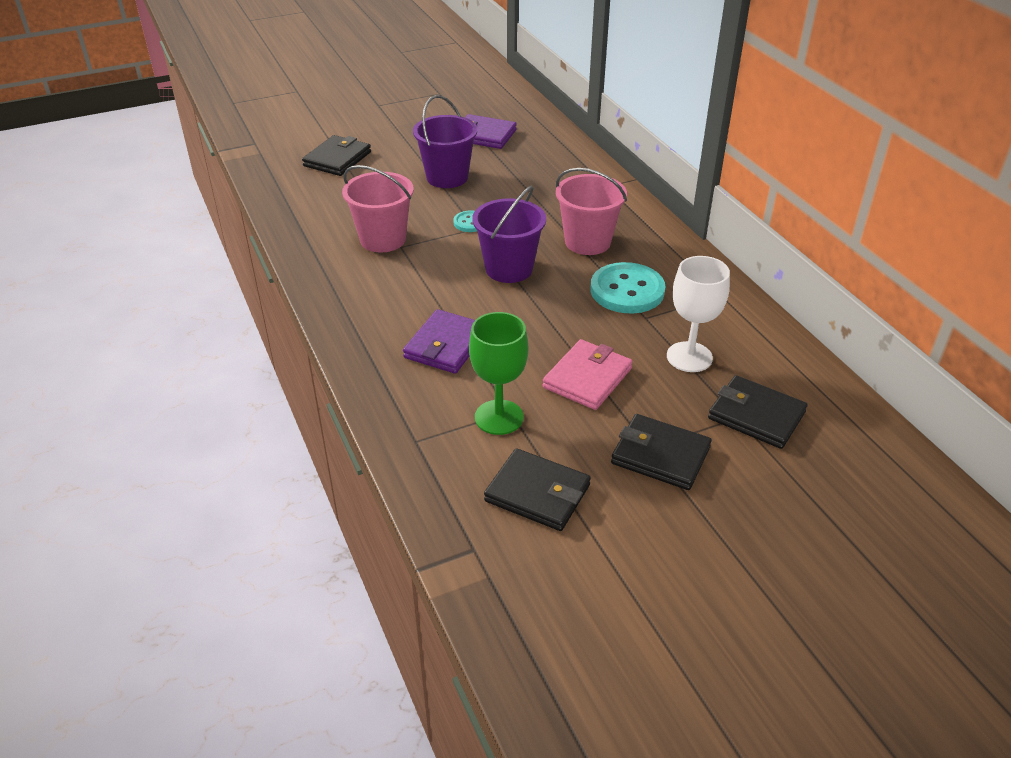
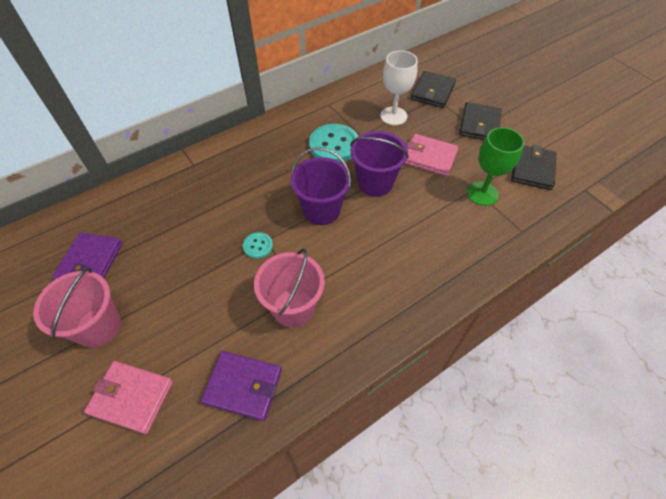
camera: 100 degrees left, 15 degrees up
black wallet [302,135,371,176] -> pink wallet [84,361,173,434]
purple wallet [403,309,475,374] -> purple wallet moved to [201,351,282,421]
purple bucket [413,95,477,188] -> purple bucket moved to [350,131,409,197]
pink bucket [556,168,627,255] -> pink bucket moved to [33,268,121,348]

